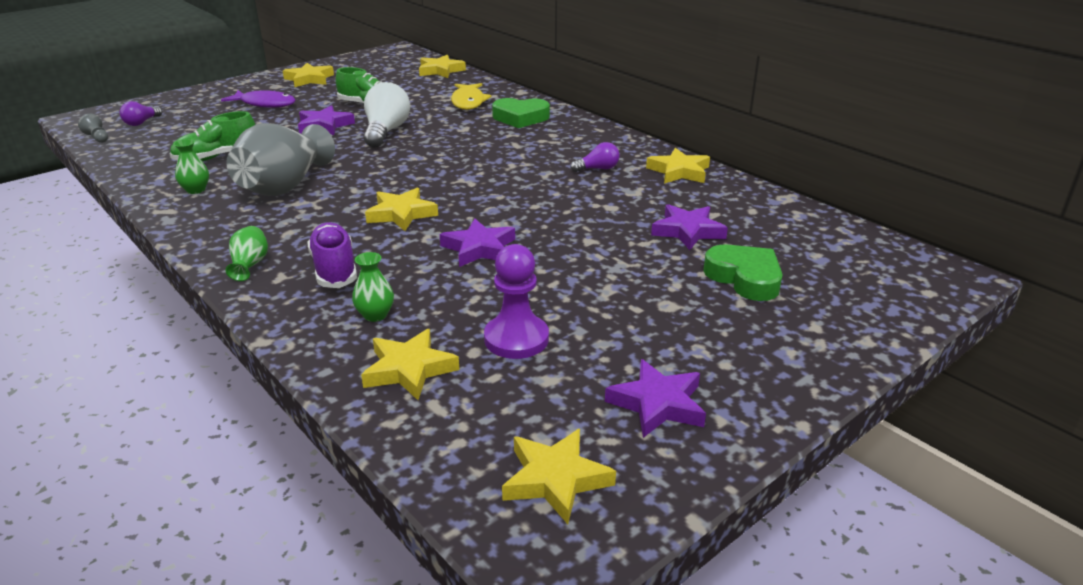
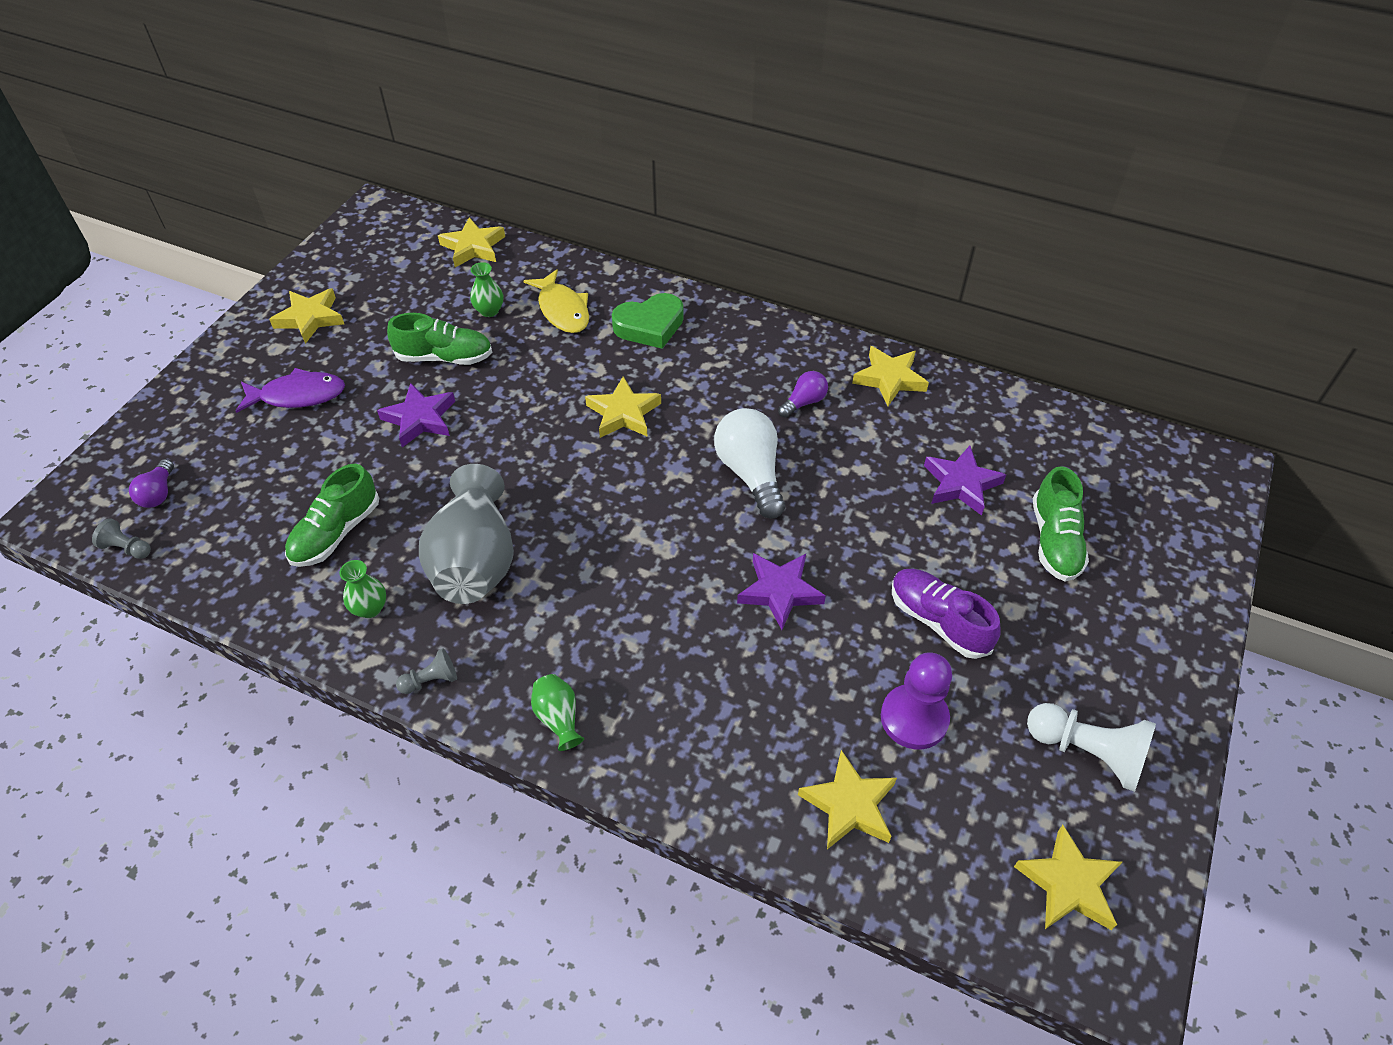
camera: 25 degrees left, 20 degrees up
purple shoe [307,222,357,288] -> purple shoe moved to [892,569,1001,659]
green vase [352,252,394,322] -> green vase moved to [470,262,503,317]
white light bulb [364,82,410,148] -> white light bulb moved to [714,408,785,519]
yellow star [365,188,438,231] -> yellow star moved to [585,376,661,438]
purple star [605,359,706,438] -> white pawn [1027,703,1156,792]
green heart [703,245,783,301] -> green shoe [1033,466,1089,581]
none -> grey pawn [396,649,457,694]

